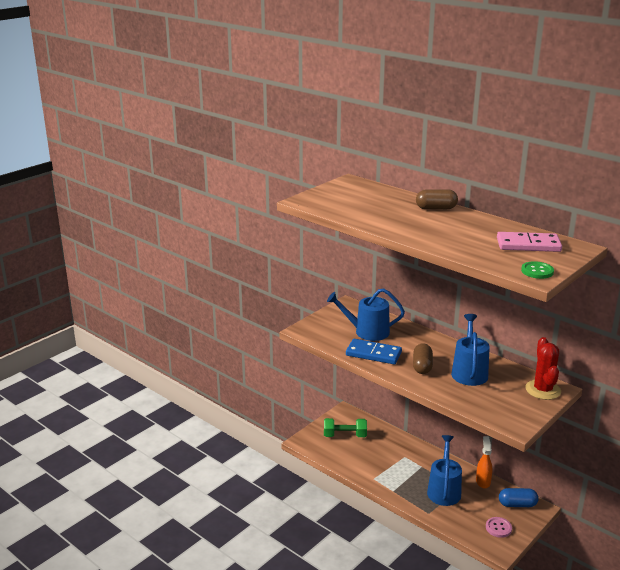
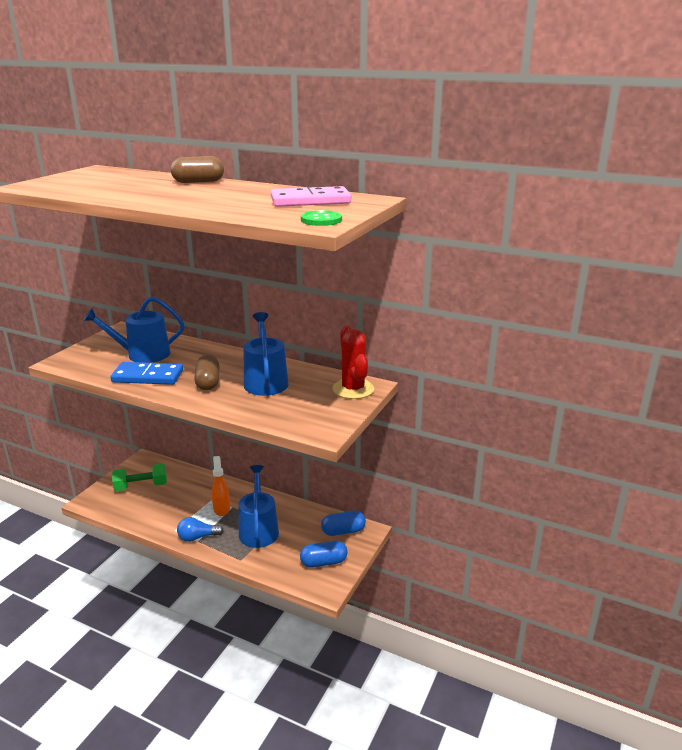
camera: 15 degrees left, 0 degrees up
orange spray bottle [476,436,493,489] -> orange spray bottle moved to [212,456,230,516]
pink button [486,517,512,538] -> blue capsule [300,541,348,568]
none -> blue light bulb [177,517,224,542]

